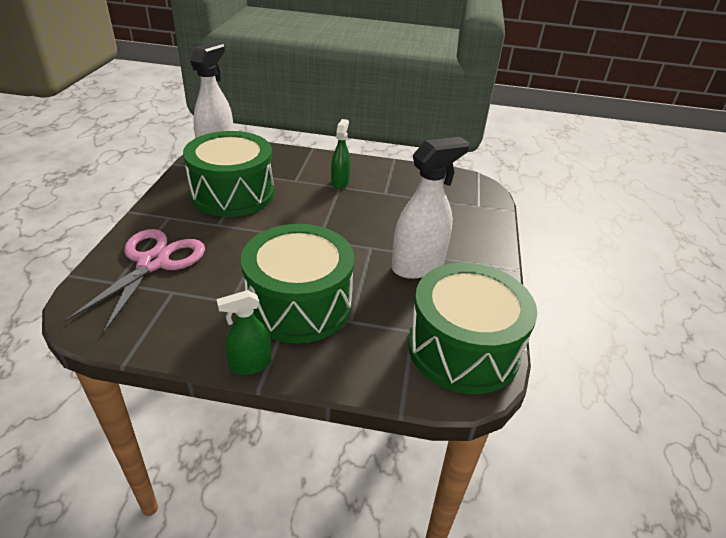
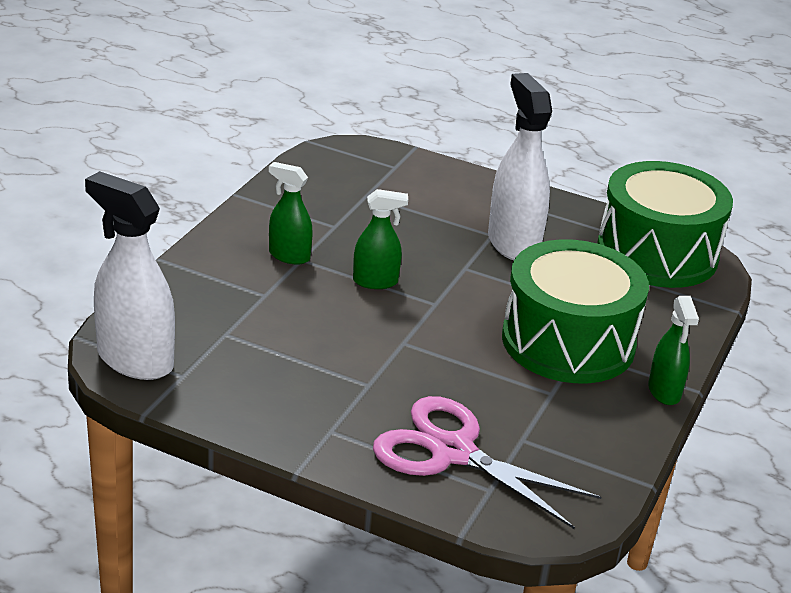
camera: 75 degrees left, 5 degrees down
green drum [183,131,274,217] -> none
none -> green spray bottle [353,189,408,289]

